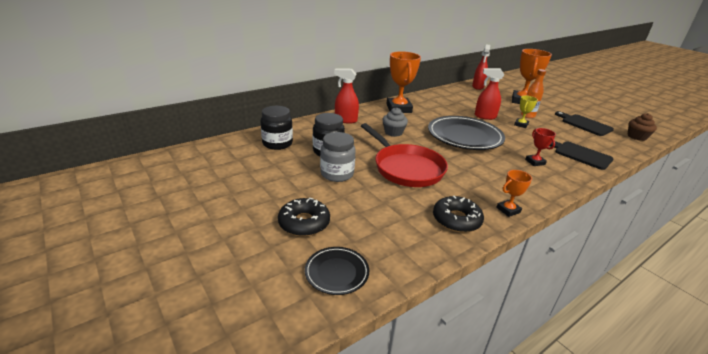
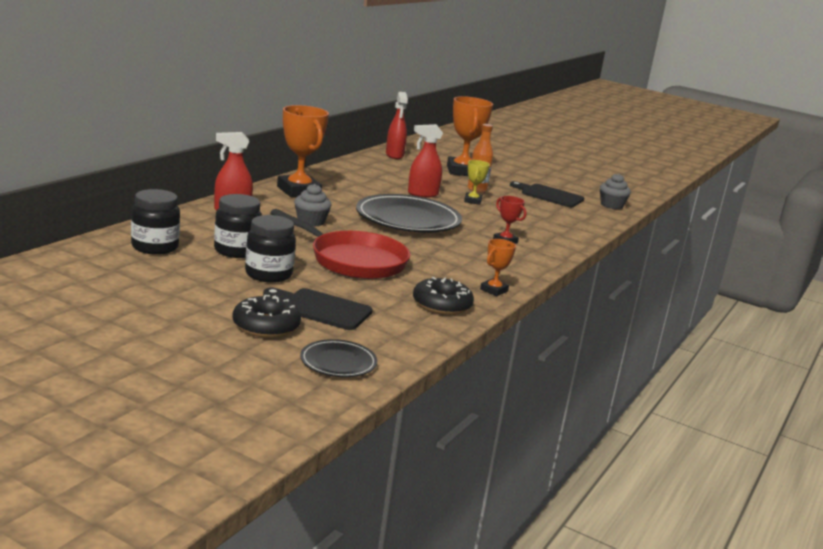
camera: 25 degrees left, 10 degrees down
grey jar [320,132,356,182] -> black jar [245,215,296,283]
black cutting board [550,141,614,170] -> black cutting board moved to [263,288,373,330]
brown cupcake [628,113,657,141] -> grey cupcake [600,173,631,209]

